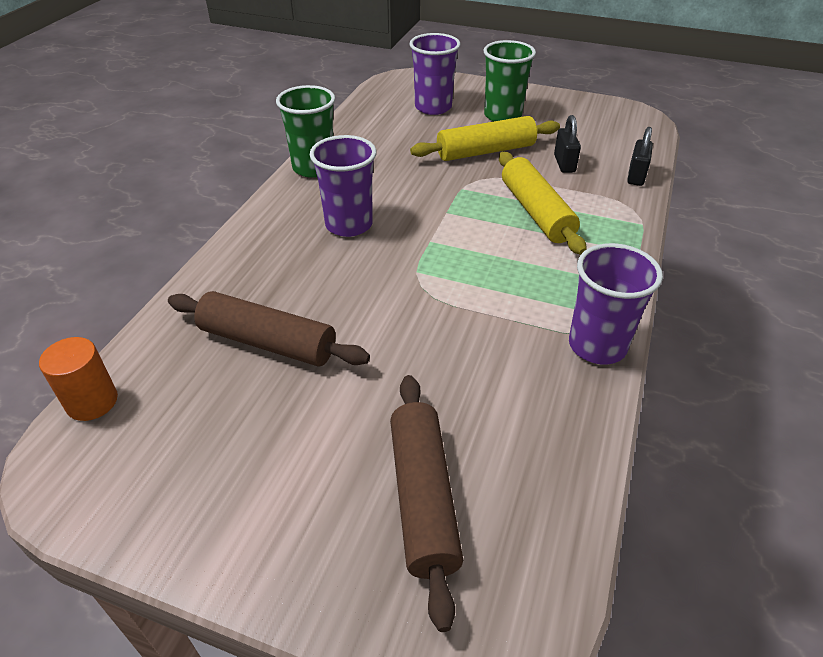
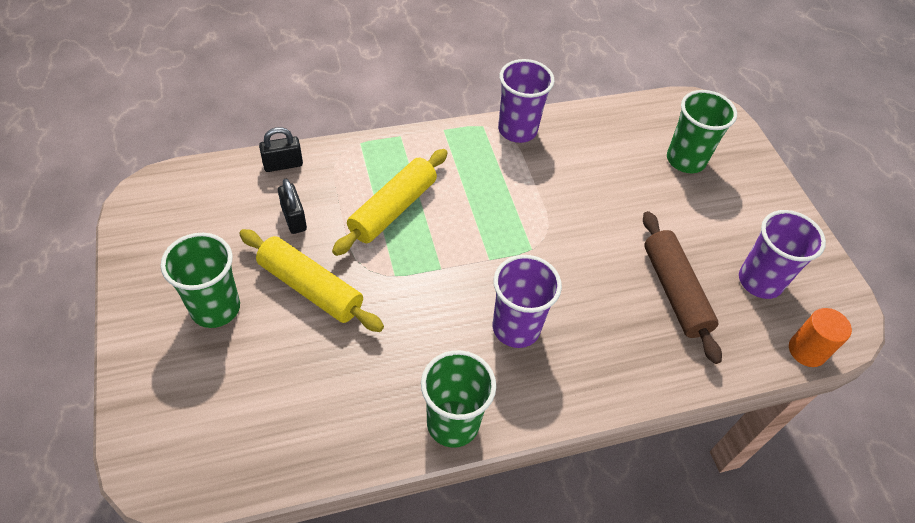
camera: 130 degrees left, 10 degrees up
brown rolling pin [390,375,463,632] -> green cup [667,90,737,173]
purple cup [409,33,461,115] -> purple cup moved to [739,210,826,299]
black padlock [554,115,581,173] -> black padlock turned 75 degrees counterclockwise [278,179,307,234]

